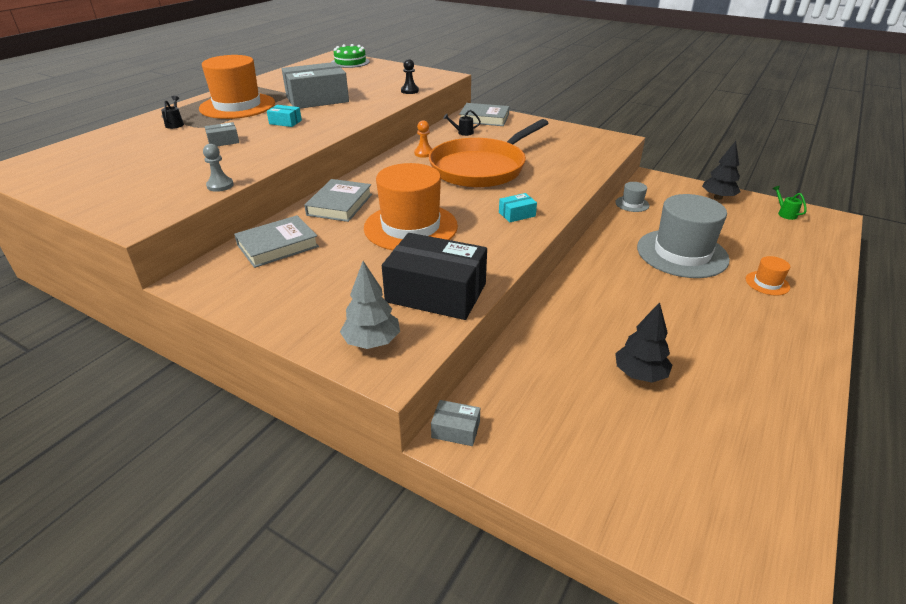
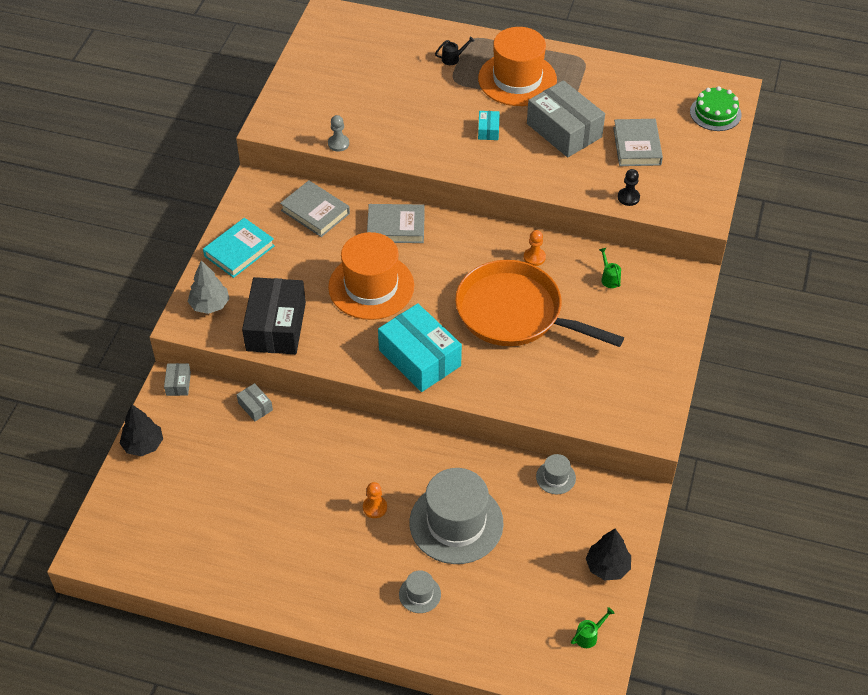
camera: 75 degrees right, 15 degrees up
grey box [205,122,239,146] -> grey box moved to [237,383,273,421]
black watering can [443,110,481,136] -> green watering can [599,248,621,288]
grey book [460,103,509,126] -> grey book moved to [613,119,663,166]
turquoise box [499,193,537,222] -> turquoise box [378,303,462,392], size x2.30
black tree [615,302,672,383] -> black tree moved to [120,404,163,456]
orange hat [746,256,790,295] -> grey hat [399,570,441,613]
none -> turquoise book [203,218,275,278]
none -> orange pawn [363,482,387,518]

